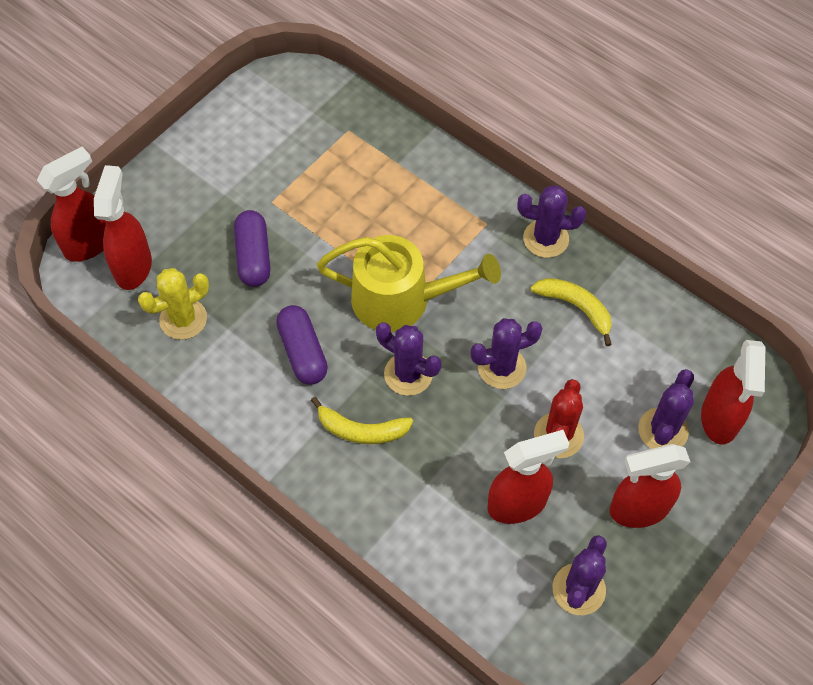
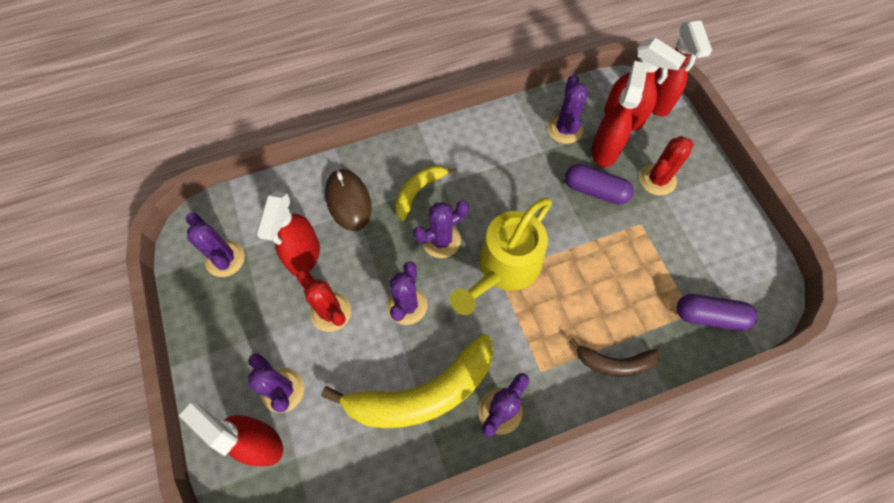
camera: 120 degrees right, 5 degrees up
yellow cactus [138,268,209,340] -> purple cactus [548,74,588,144]
purple capsule [276,305,328,385] -> purple capsule moved to [676,294,757,331]
yellow banana [531,278,612,346] -> yellow banana [321,334,493,428], size x1.92
red spray bottle [610,444,690,528] -> red spray bottle moved to [591,61,648,167]
none -> brown mouse [325,169,372,231]
none -> brown banana [569,338,660,376]
none -> red cactus [639,136,694,196]

